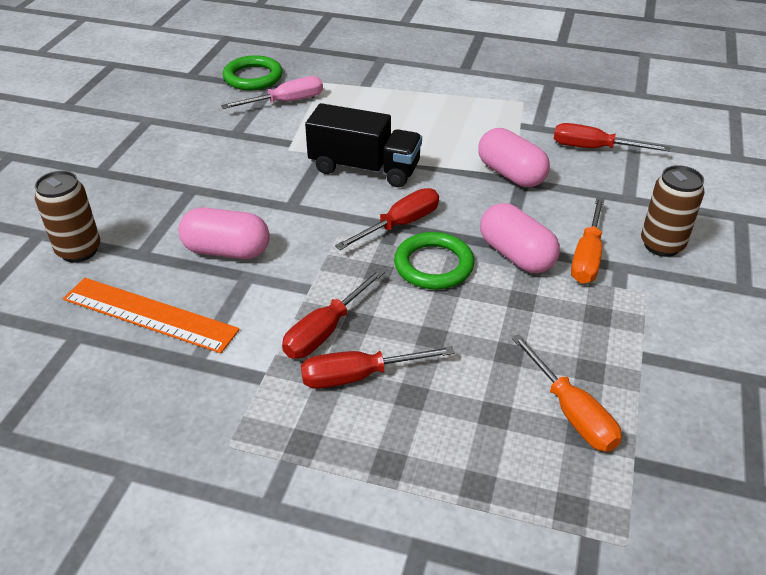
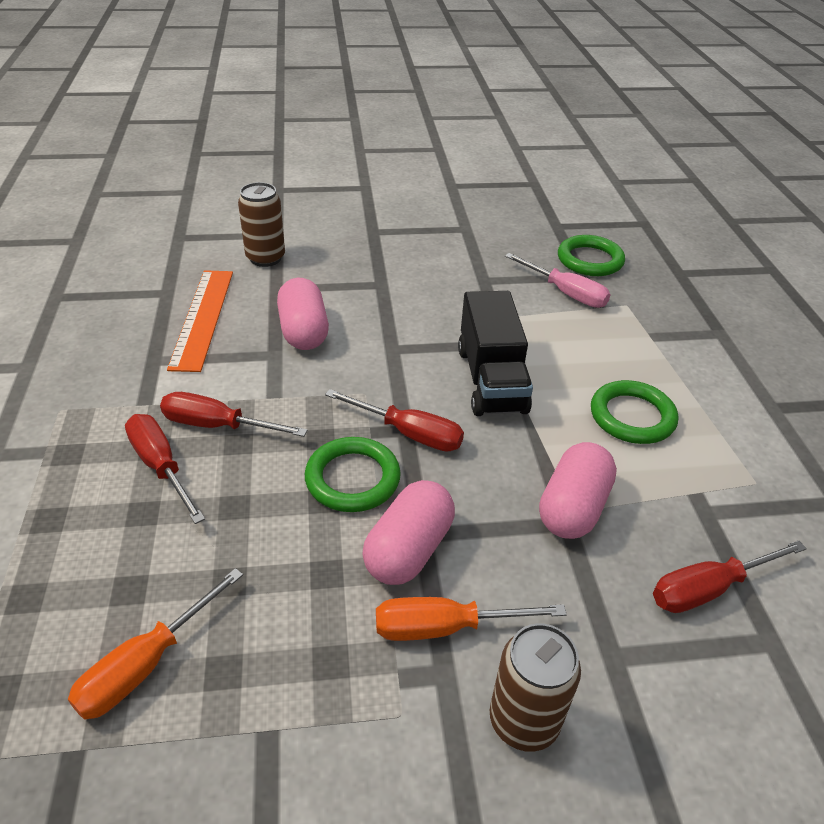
camera: 65 degrees right, 0 degrees up
red screwdriver [554,123,670,152] -> red screwdriver turned 105 degrees counterclockwise [653,540,807,613]
none -> green ring [591,380,678,444]

